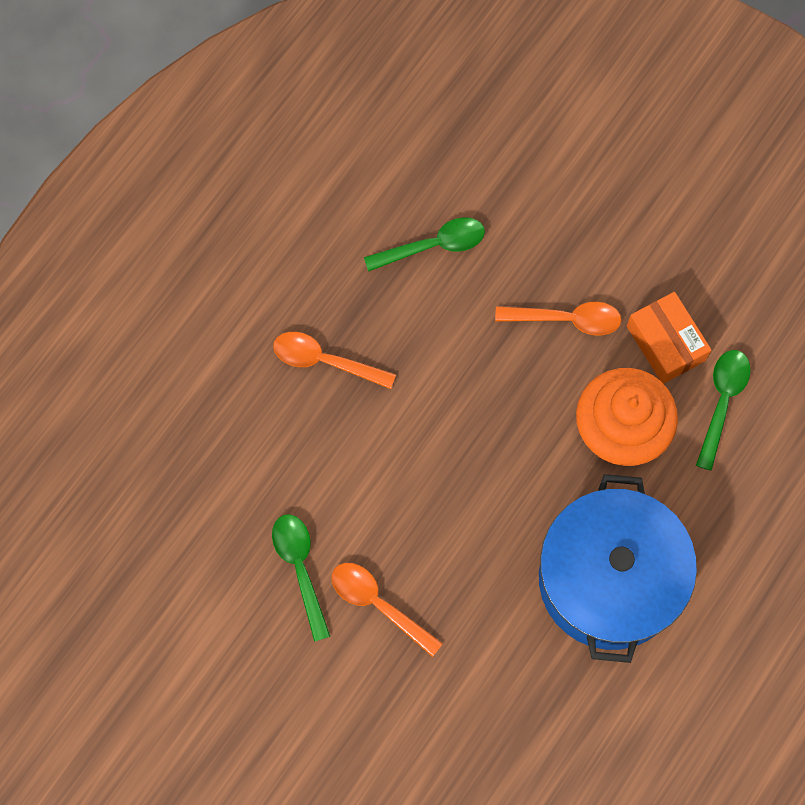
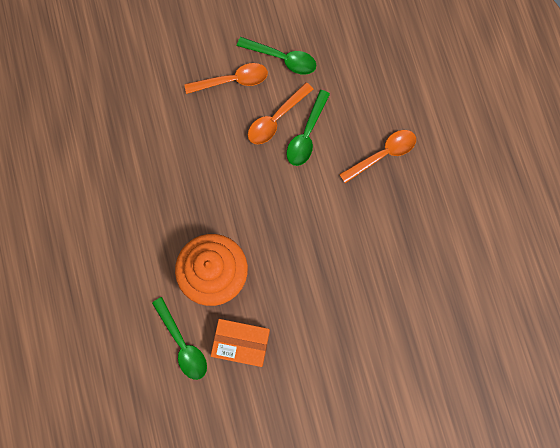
camera: 130 degrees right, 5 degrees up
green spoon [364,217,485,272] -> green spoon moved to [287,90,330,166]
orange spoon [495,302,622,336] -> orange spoon moved to [248,82,313,144]
blue pot [539,474,697,663] -> none

